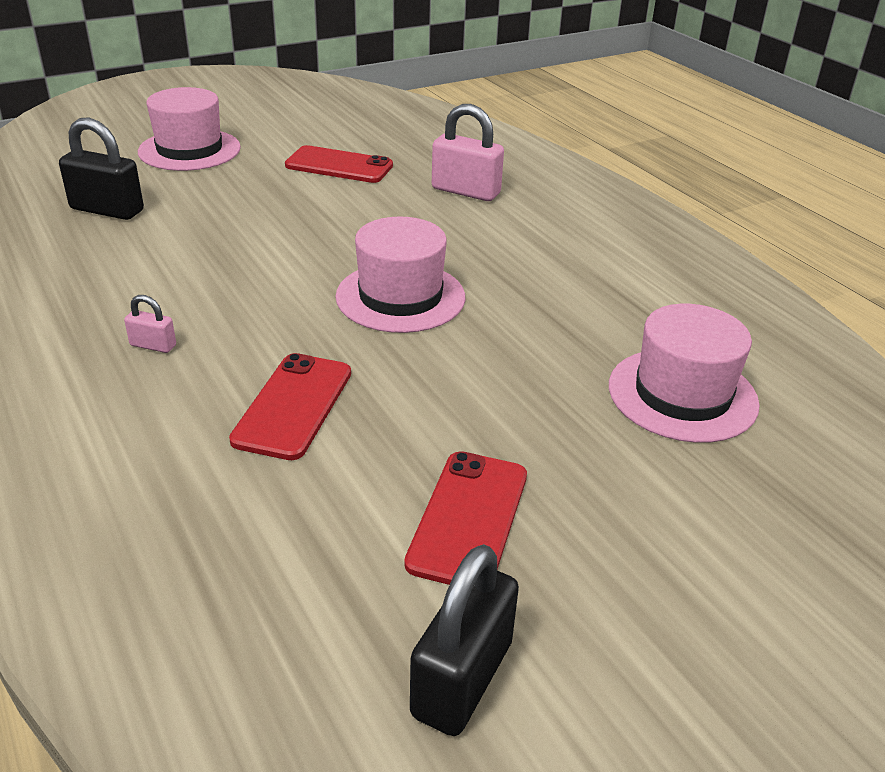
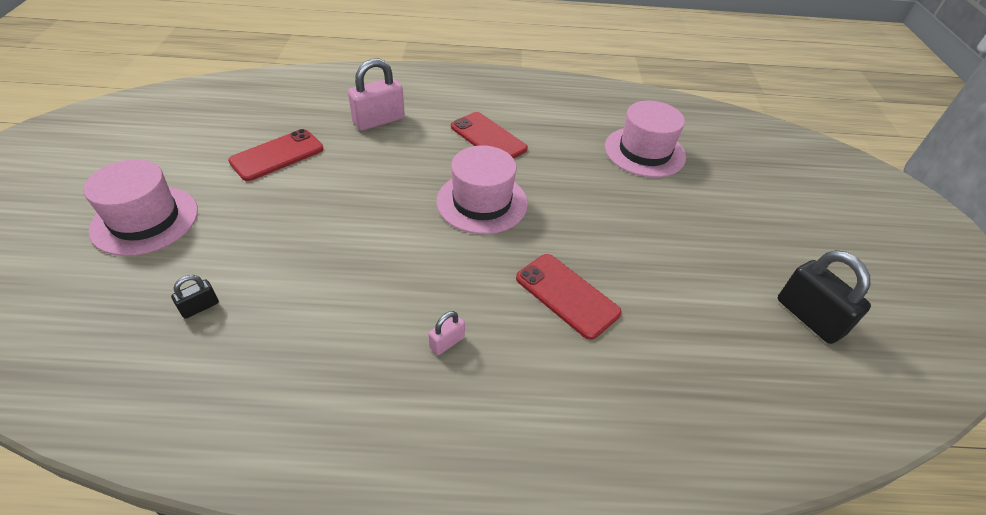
camera: 60 degrees left, 10 degrees up
black padlock [59,117,144,220] -> black padlock [171,275,219,319], size x0.50
red phone [404,451,527,585] -> red phone moved to [451,112,528,159]

